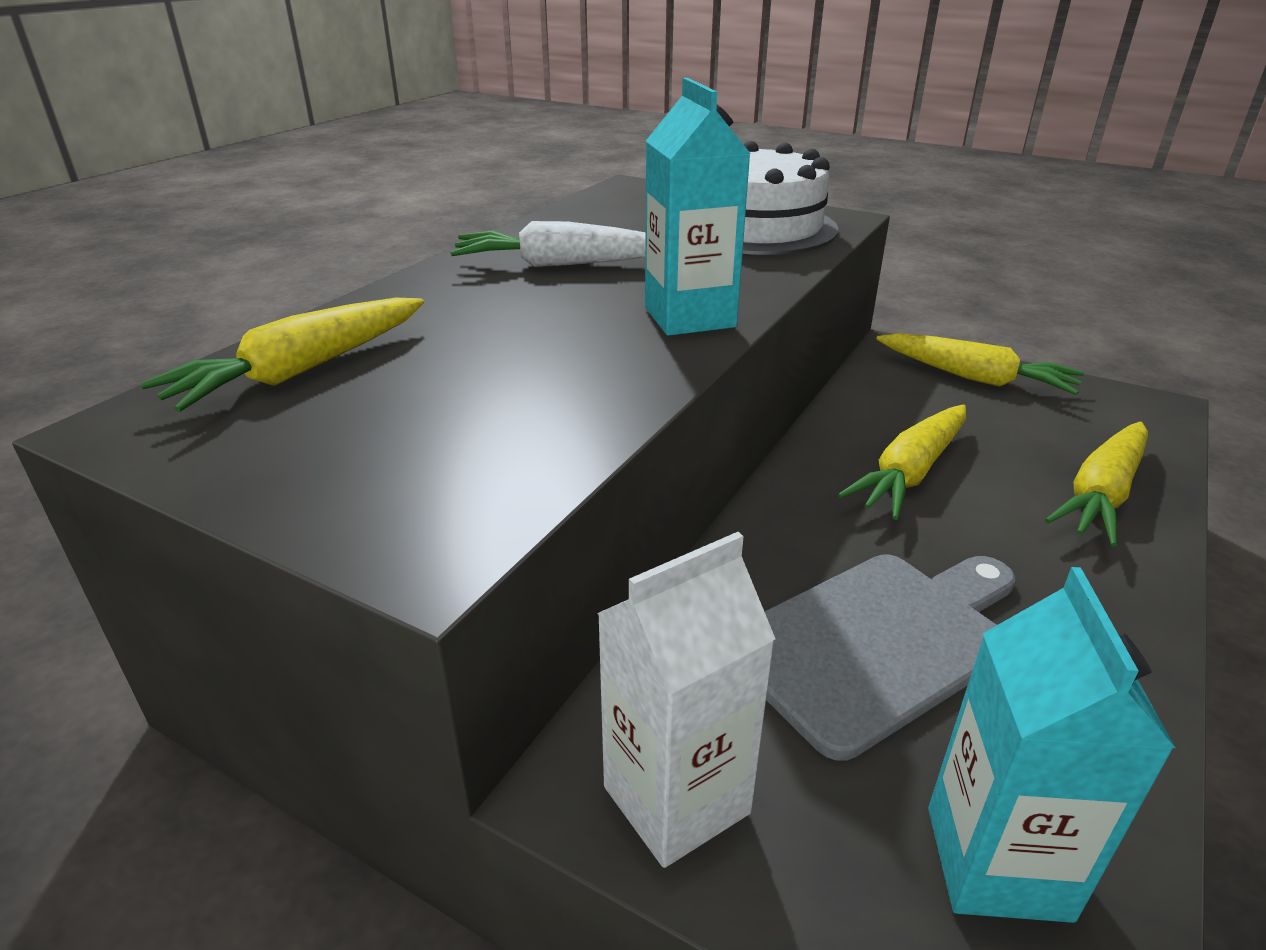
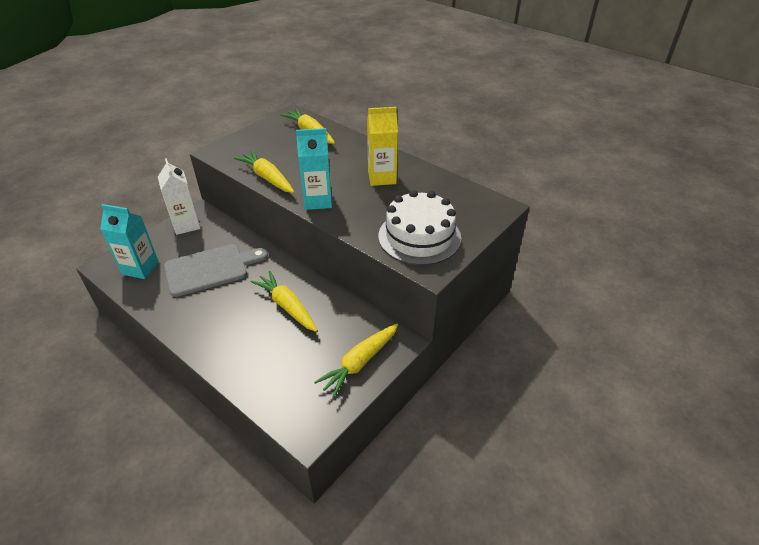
camera: 100 degrees right, 10 degrees up
white carrot [451,221,646,267] -> yellow carton [367,107,398,186]
grey cutting board [764,555,1015,761] -> grey cutting board turned 90 degrees counterclockwise [164,244,268,297]
yellow carrot [1045,421,1148,547] -> yellow carrot moved to [234,150,294,193]

